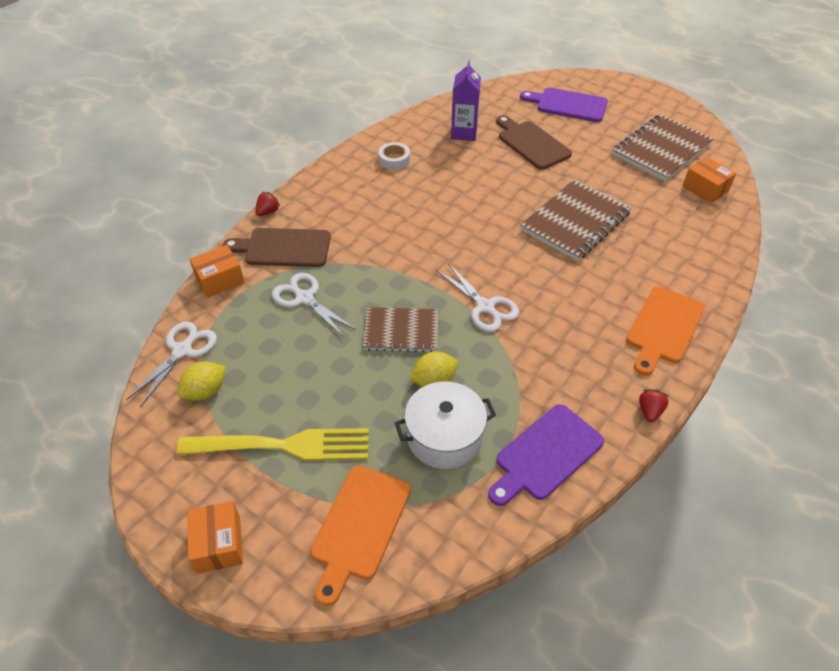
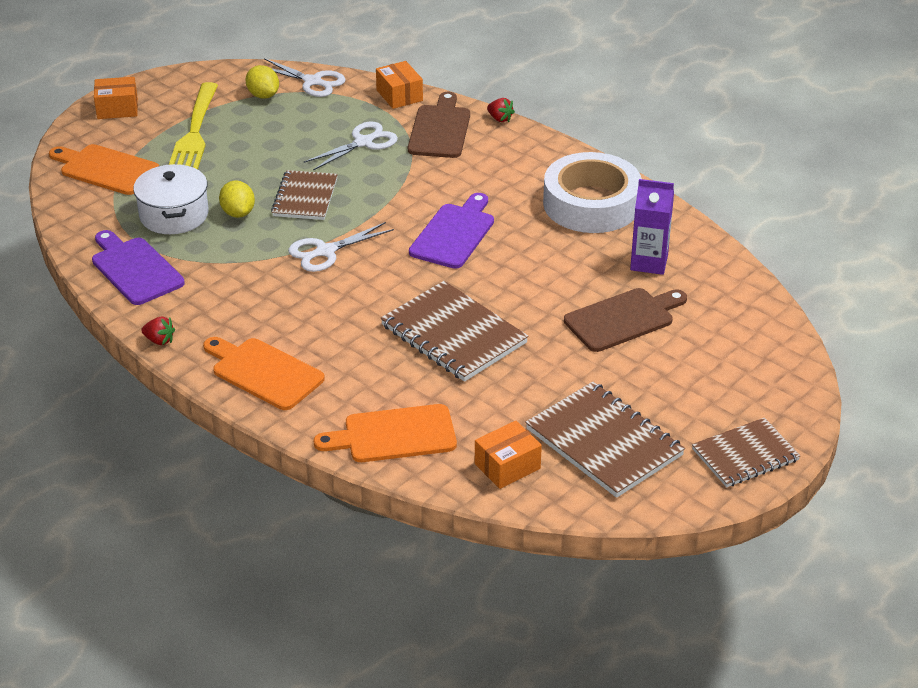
camera: 95 degrees right, 10 degrees down
white tape [378,142,410,170] -> white tape [543,152,642,233], size x2.40
purple cutting board [520,88,608,122] -> purple cutting board moved to [409,193,494,269]
none -> orange cutting board [314,404,457,462]
none -> brown notebook [692,417,801,487]

